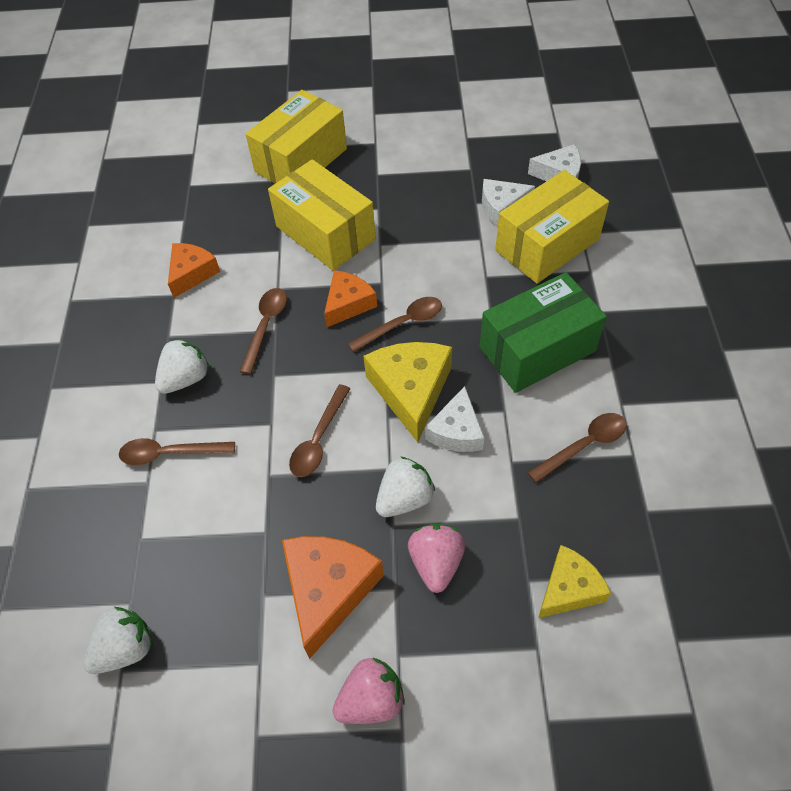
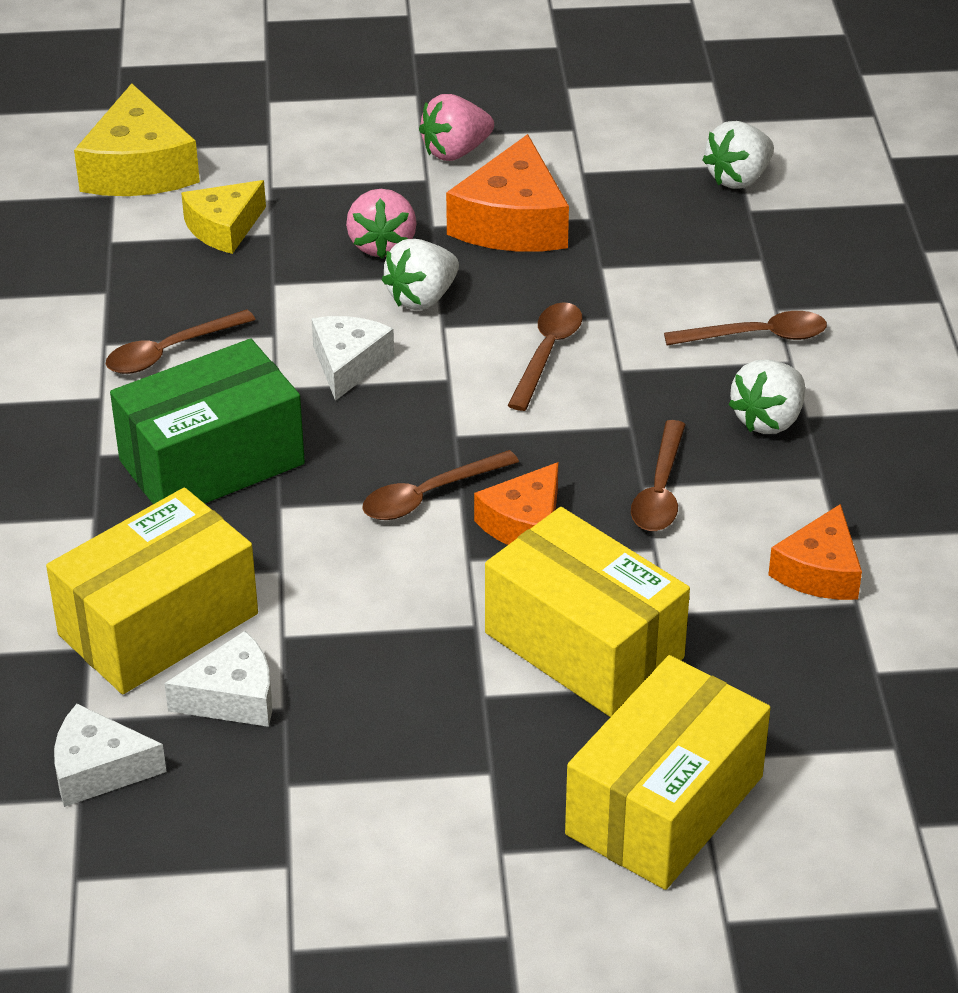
camera: 175 degrees right, 15 degrees down
yellow cheese [363,342,452,442] -> yellow cheese moved to [74,83,200,196]

